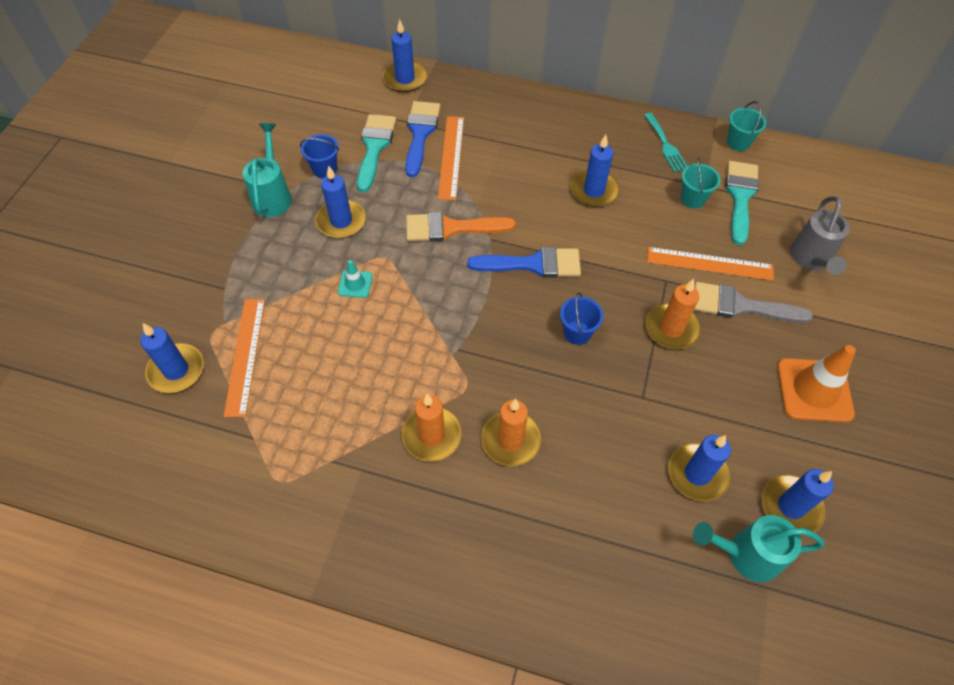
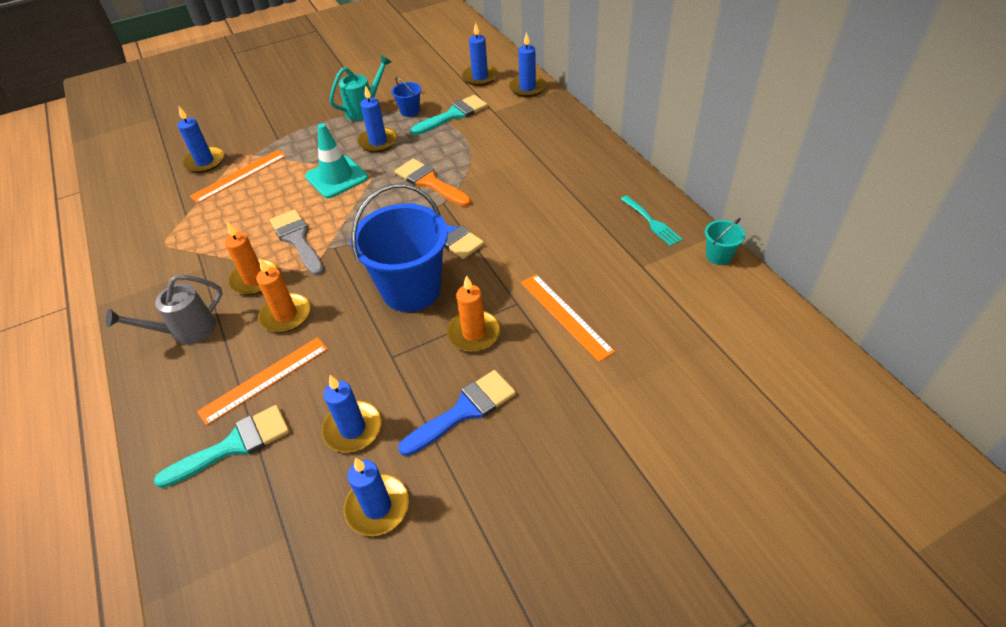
camera: 50 degrees right, 10 degrees down
turquoise traffic cone [338,260,372,298] -> turquoise traffic cone [305,123,368,198], size x2.02
blue brush [405,101,440,177] -> blue brush moved to [398,370,516,456]
orange ruler [438,116,464,200] -> orange ruler moved to [197,337,328,426]
blue bucket [560,292,604,345] -> blue bucket [351,184,448,312], size x2.33
blue candle [570,135,619,207] -> blue candle moved to [462,22,498,86]
turquoise fork [644,113,687,172] -> turquoise fork turned 60 degrees counterclockwise [621,195,683,246]
turquoise bucket [681,157,721,208] -> none
turquoise watering can [693,515,824,582] -> none
grey brush [694,282,813,323] -> grey brush moved to [270,209,324,276]
turquoise brush [725,161,759,245] -> turquoise brush moved to [154,405,290,488]
orange traffic cone [777,345,856,423] -> none
grey watering can [790,196,850,275] -> grey watering can moved to [105,275,223,345]

